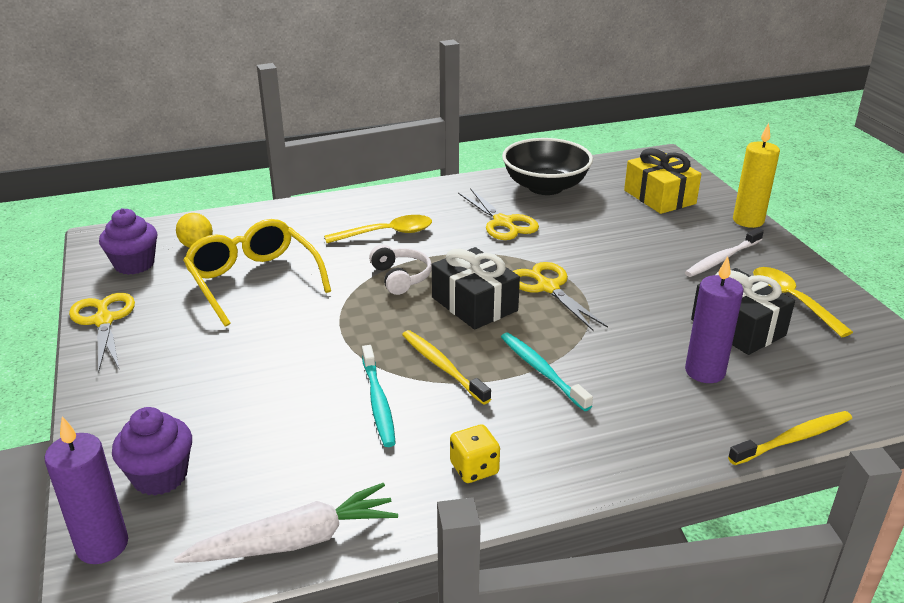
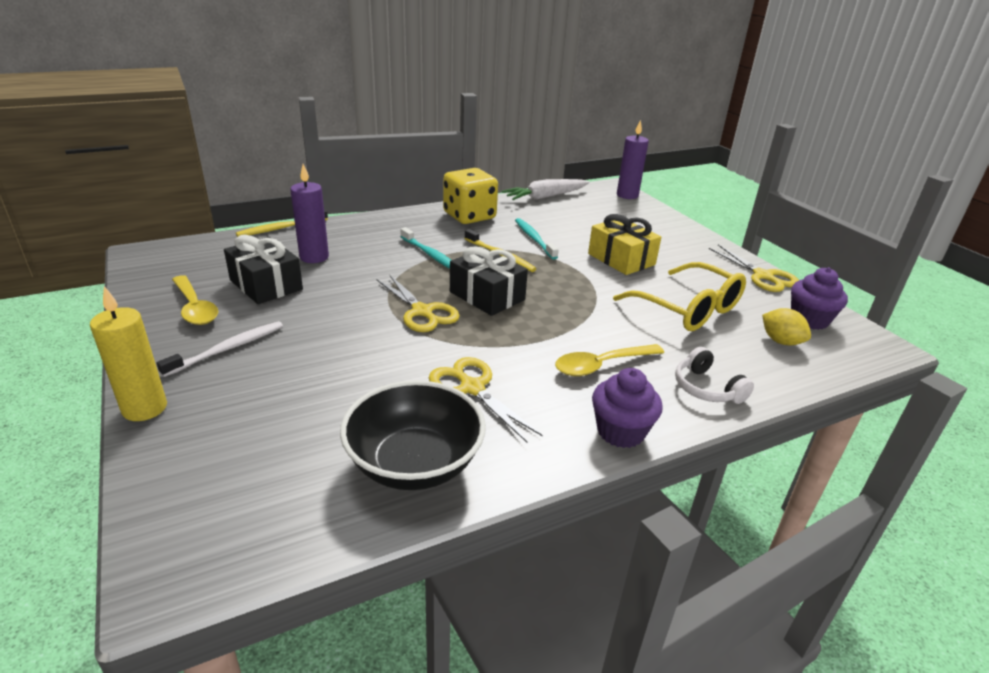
camera: 170 degrees right, 0 degrees up
purple cupcake [112,407,192,495] -> purple cupcake moved to [592,368,663,448]
white headphones [369,244,432,295] -> white headphones moved to [675,347,754,404]
yellow dice [450,424,500,483] -> yellow dice [443,168,498,224], size x1.98
yellow gift [624,148,701,214] -> yellow gift moved to [588,214,662,275]

